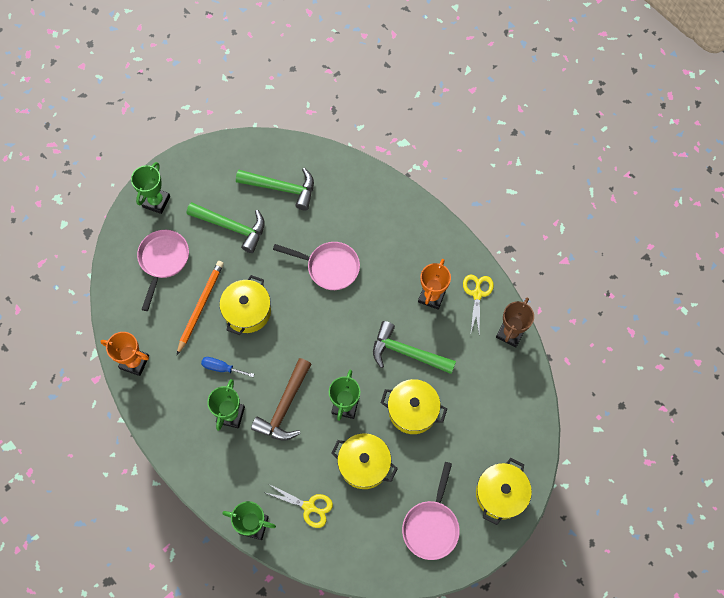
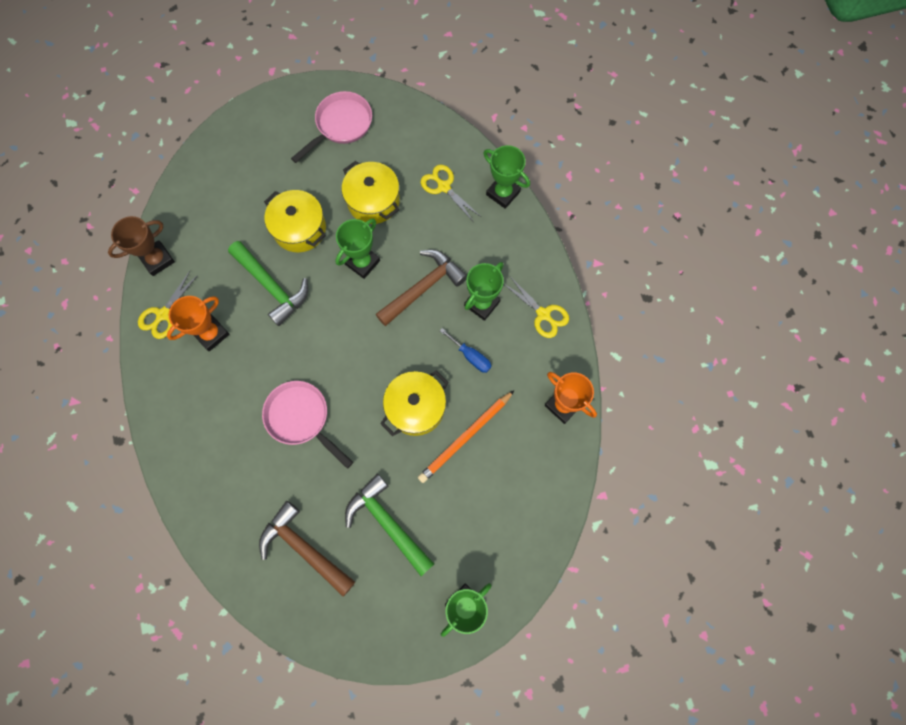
camera: 155 degrees left, 5 degrees up
pink pan [137,230,189,311] -> none
green hammer [236,168,314,210] -> brown hammer [259,501,355,597]
yellow pot [476,458,532,525] -> none
none -> yellow scissors [504,278,569,338]

